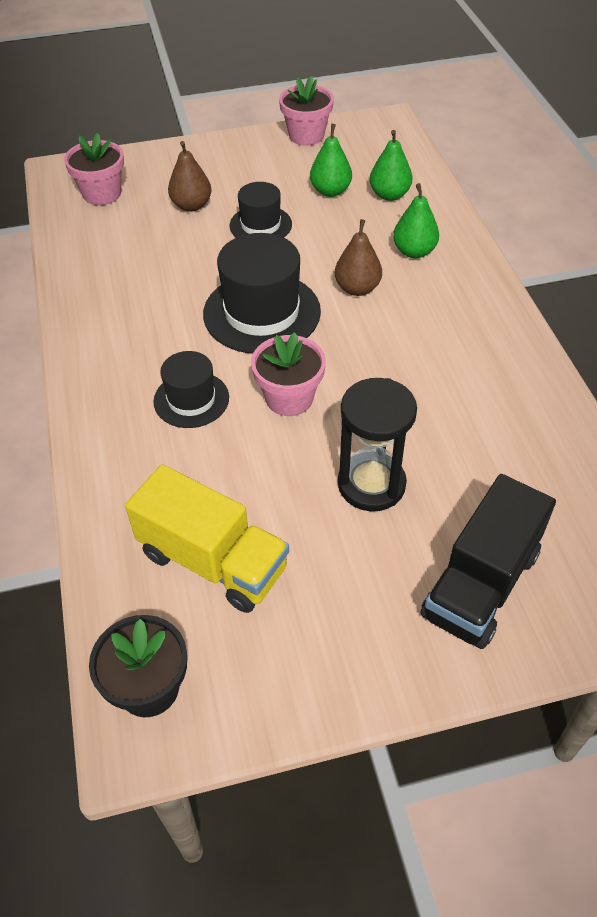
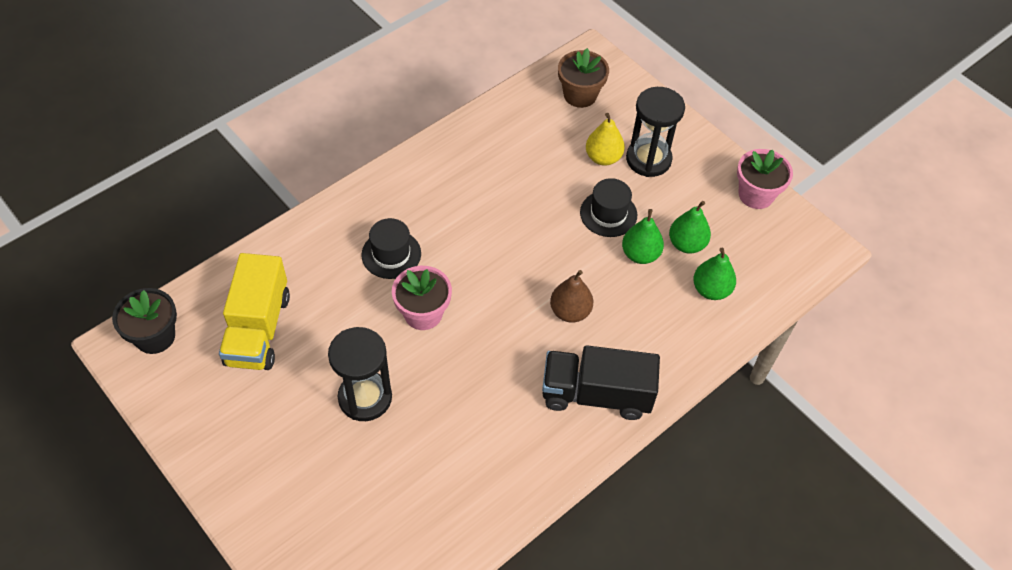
camera: 60 degrees right, 5 degrees up
pink flower pot [64,133,124,205] -> brown flower pot [558,48,609,108]
brown pear [168,141,211,212] -> yellow pear [586,113,625,166]
black hat [203,233,321,354] -> none
green pear [393,183,439,258] -> green pear moved to [622,209,664,264]
black truck [421,474,556,649] -> black truck moved to [542,345,660,420]
none -> black hourglass [626,87,685,177]

